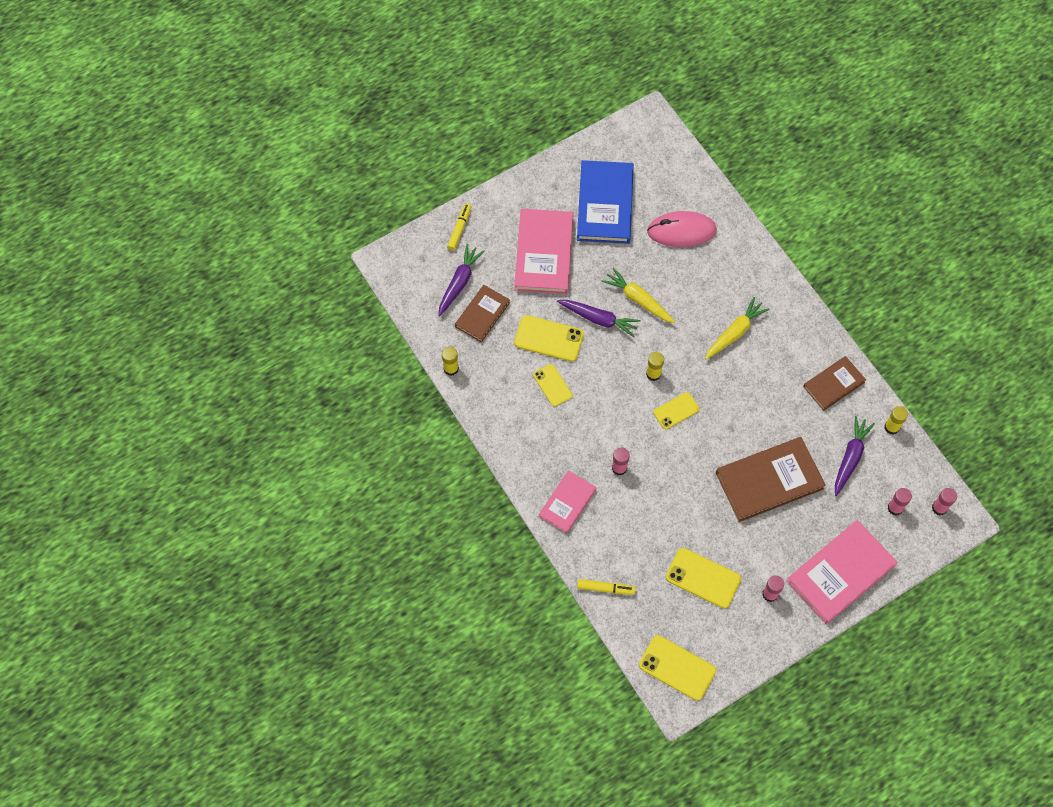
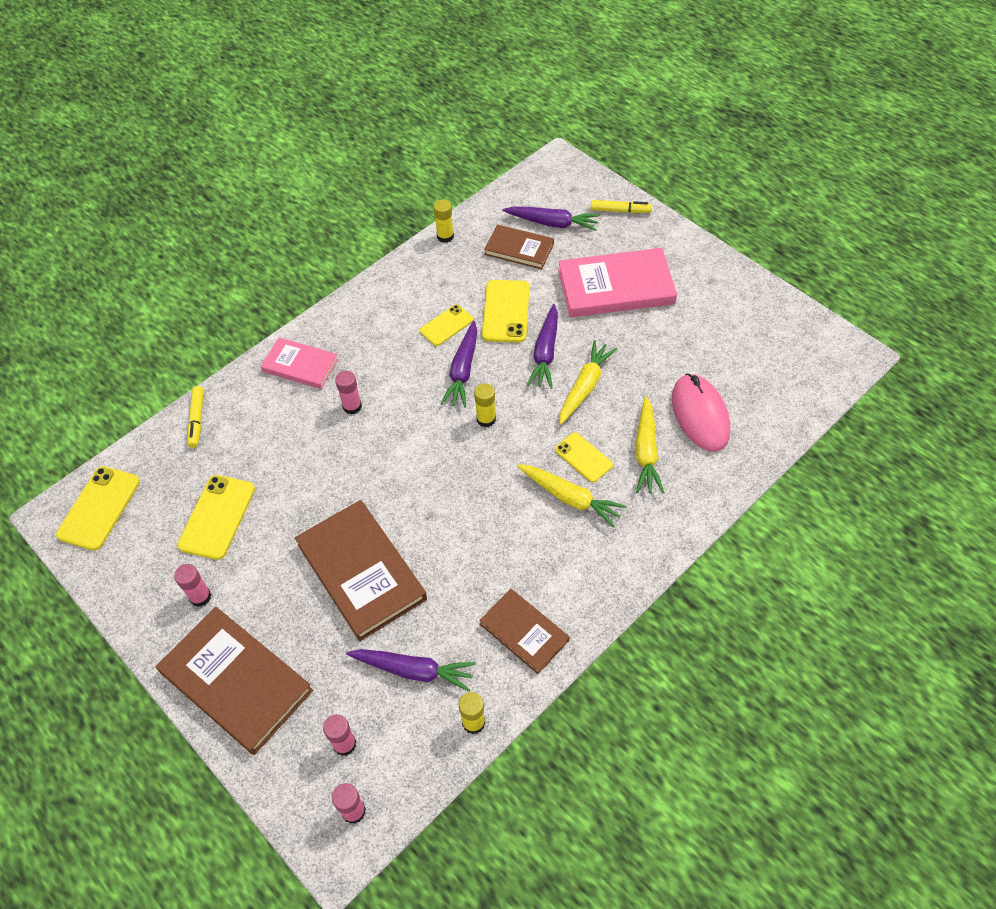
camera: 80 degrees right, 10 degrees down
blue book [577,160,634,244] -> none
yellow phone [653,392,700,429] -> yellow phone moved to [555,432,613,482]
pink book [787,520,897,624] -> brown book [156,607,313,755]
none -> purple carrot [440,321,477,407]
none -> yellow carrot [635,397,664,493]

